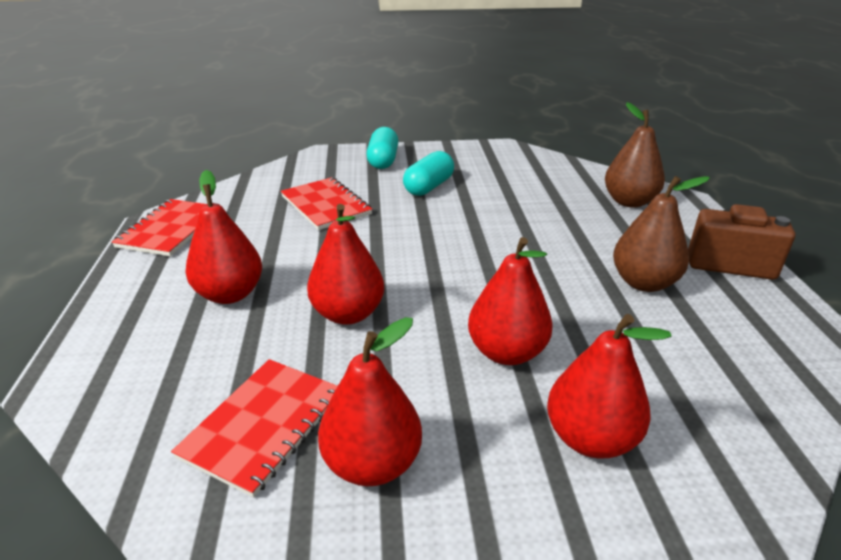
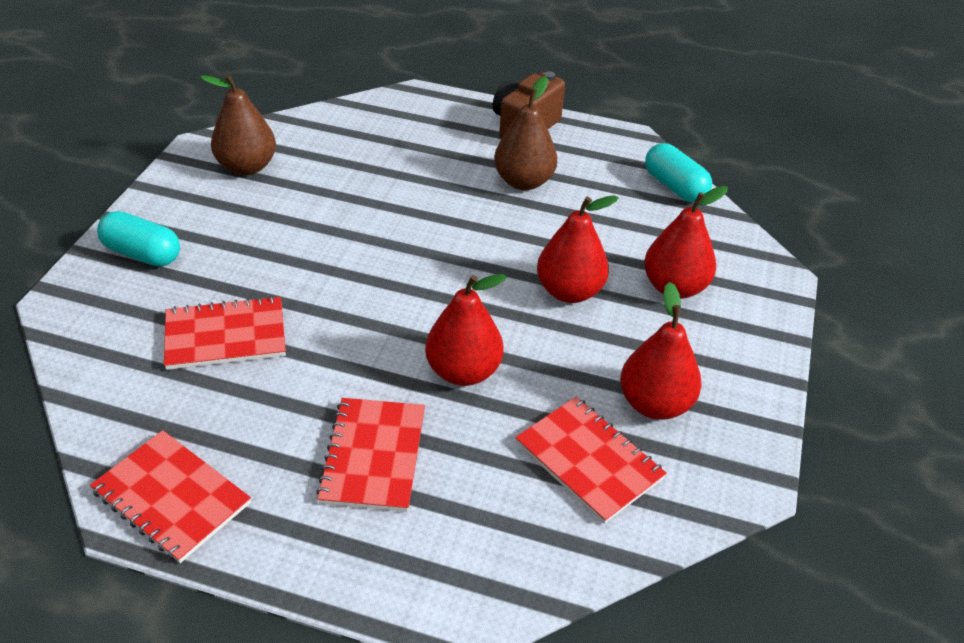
camera: 70 degrees left, 10 degrees up
red pear [186,170,262,304] -> red notebook [316,398,425,512]
turquoise capsule [403,151,454,196] -> turquoise capsule moved to [645,143,712,202]
brown pear [605,102,665,208] -> brown pear moved to [200,74,276,175]

